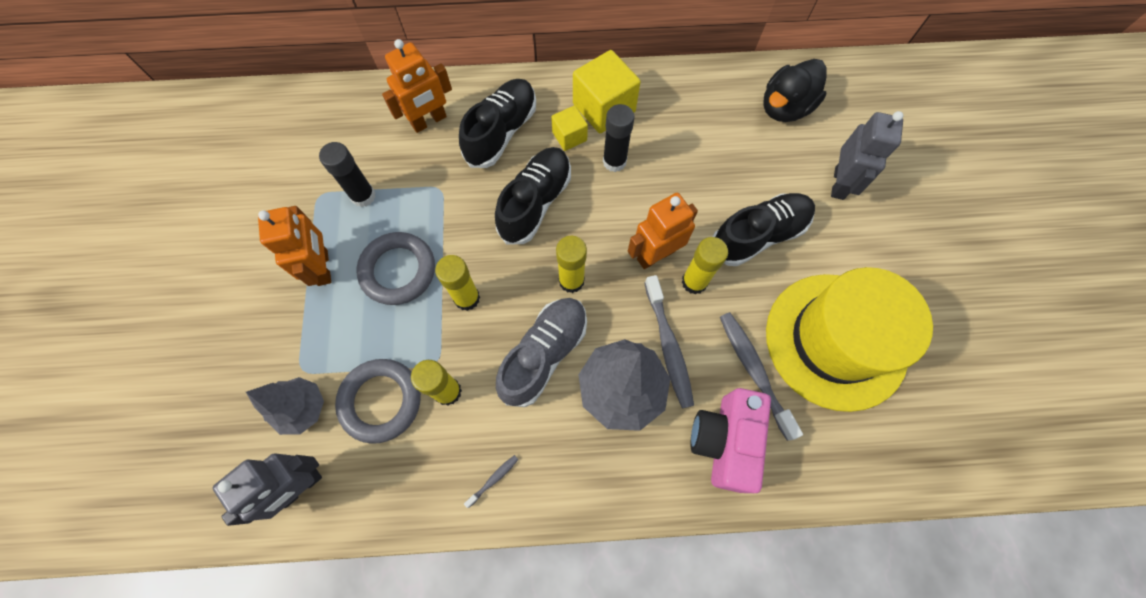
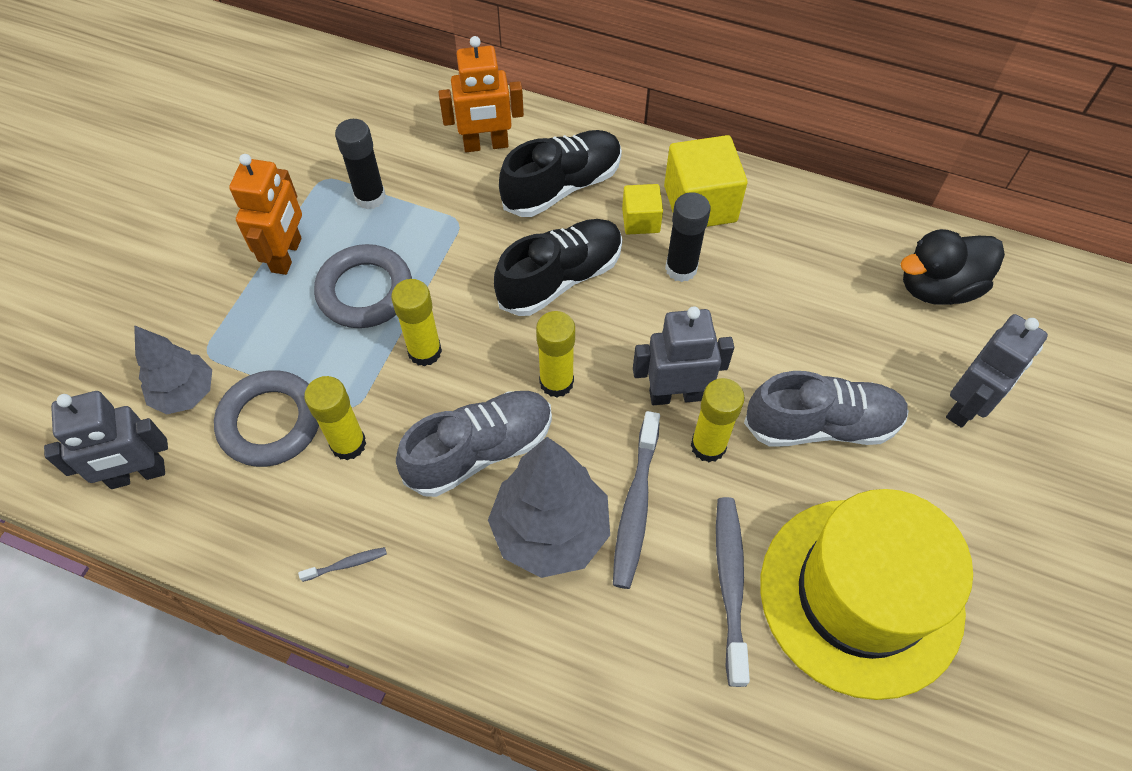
camera: 25 degrees right, 10 degrees down
orange robot [628,193,698,269] -> grey robot [633,306,734,405]
pink camera [691,388,771,493] -> none
black shoe [713,193,815,266] -> grey shoe [744,371,909,447]

